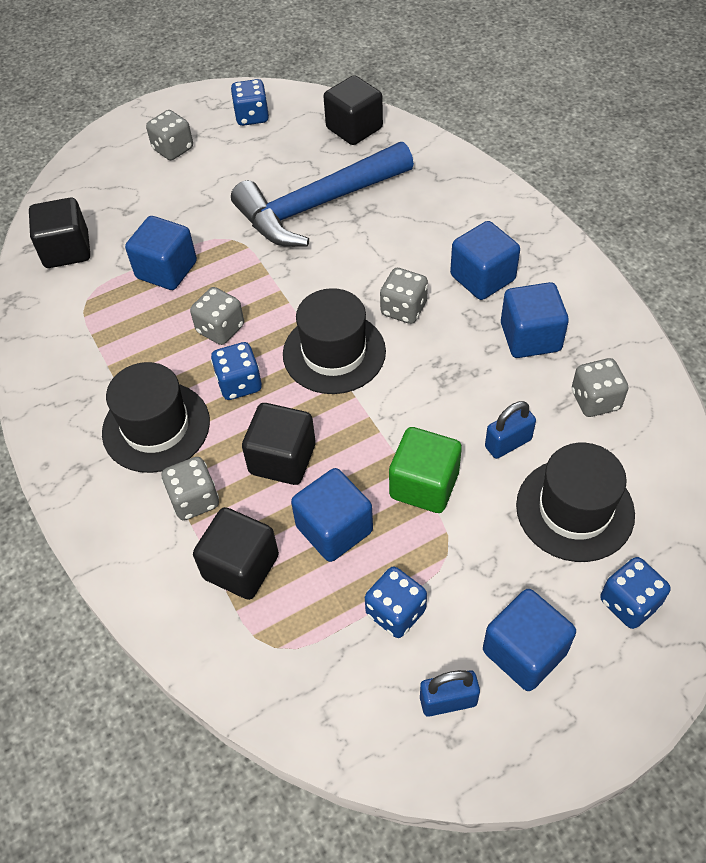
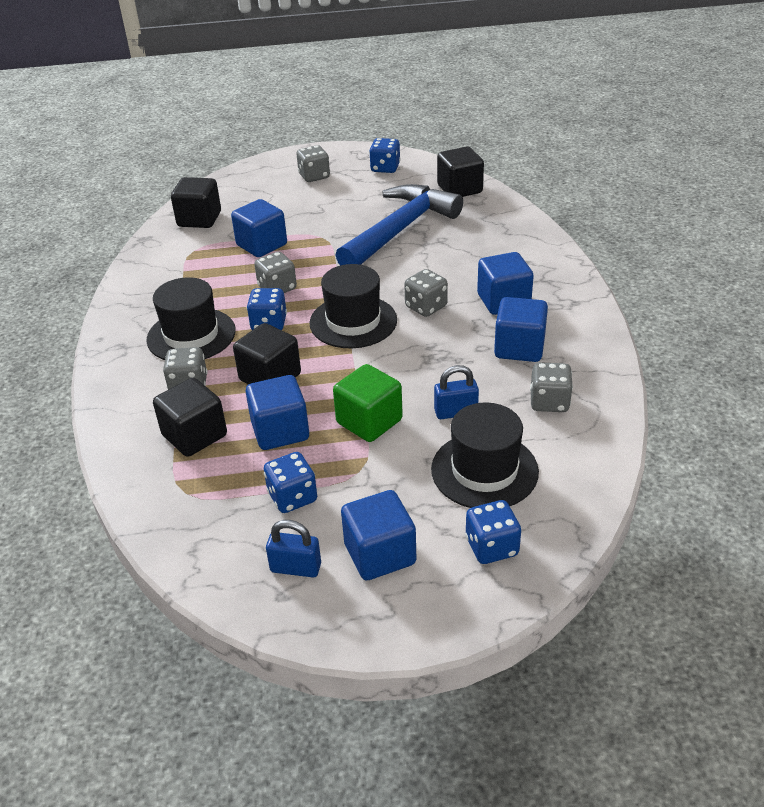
camera: 20 degrees right, 15 degrees down
blue hammer [231,142,414,247] -> blue hammer turned 135 degrees clockwise [335,184,463,265]

